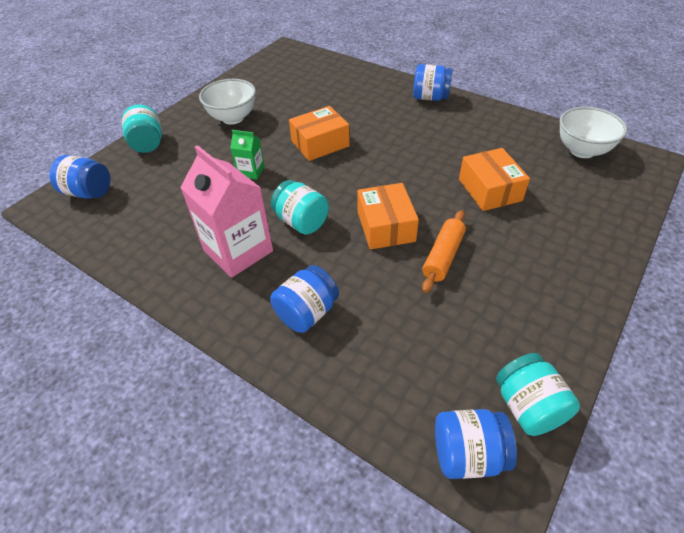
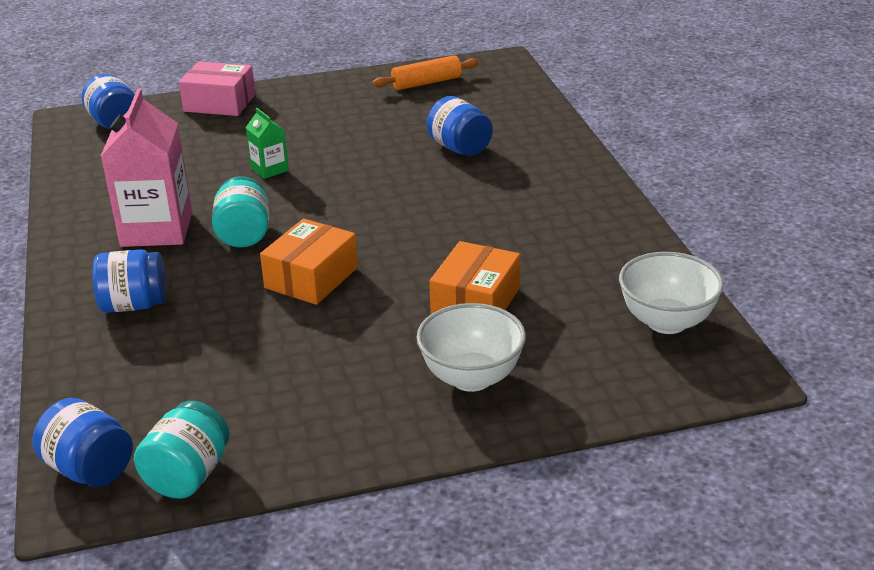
camera: 40 degrees right, 15 degrees down
turquoise jar [122,105,162,153] -> pink box [179,61,256,116]
white bowl [199,79,256,125] -> white bowl moved to [417,303,526,392]
orange box [289,106,350,161] -> none
blue jar [413,64,452,101] -> blue jar moved to [427,96,493,156]
orange rolling pin [422,210,466,293] -> orange rolling pin moved to [372,55,479,90]

